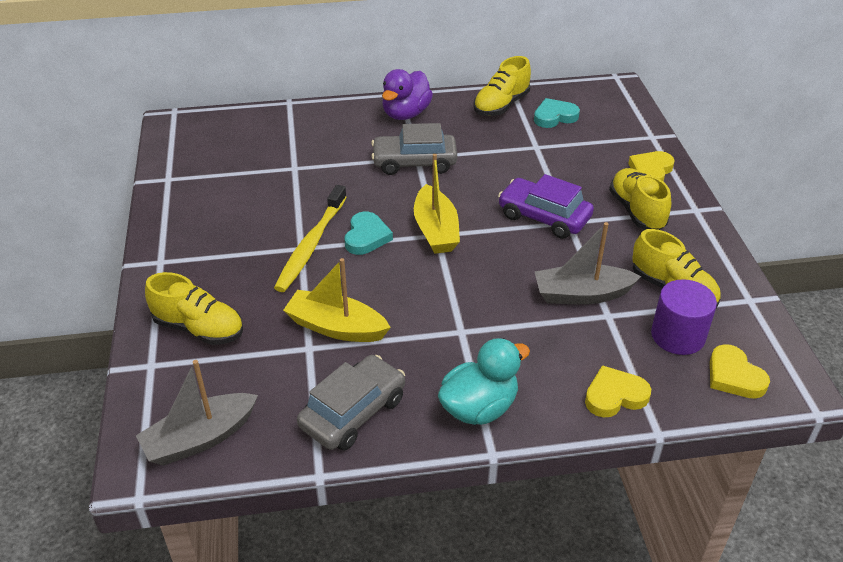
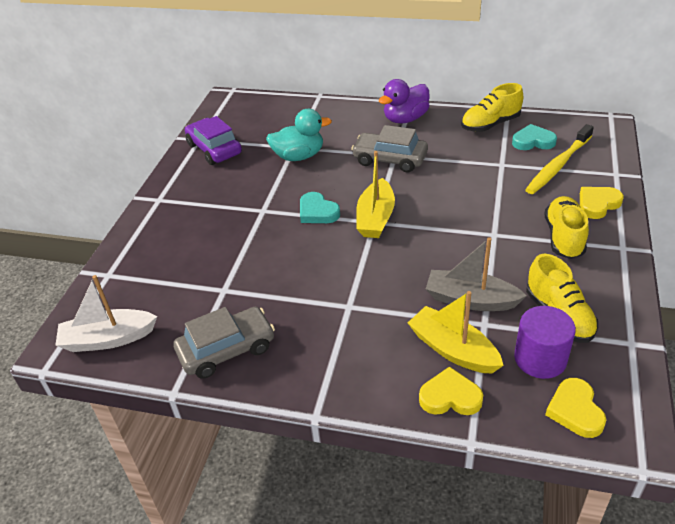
camera: 25 degrees right, 0 degrees up
grey boat [136,360,258,466] -> white boat [55,275,157,352]
yellow shoe [145,272,243,345] -> none
yellow toothbrush [274,185,347,292] -> yellow toothbrush moved to [525,124,594,194]
yellow boat [283,258,391,342] -> yellow boat moved to [408,291,504,374]
turquoise heart [345,212,393,255] -> turquoise heart turned 105 degrees clockwise [300,192,340,223]
turquoise duck [438,338,530,425] -> turquoise duck moved to [266,109,332,161]
purple car [498,174,594,239] -> purple car moved to [185,116,242,165]

